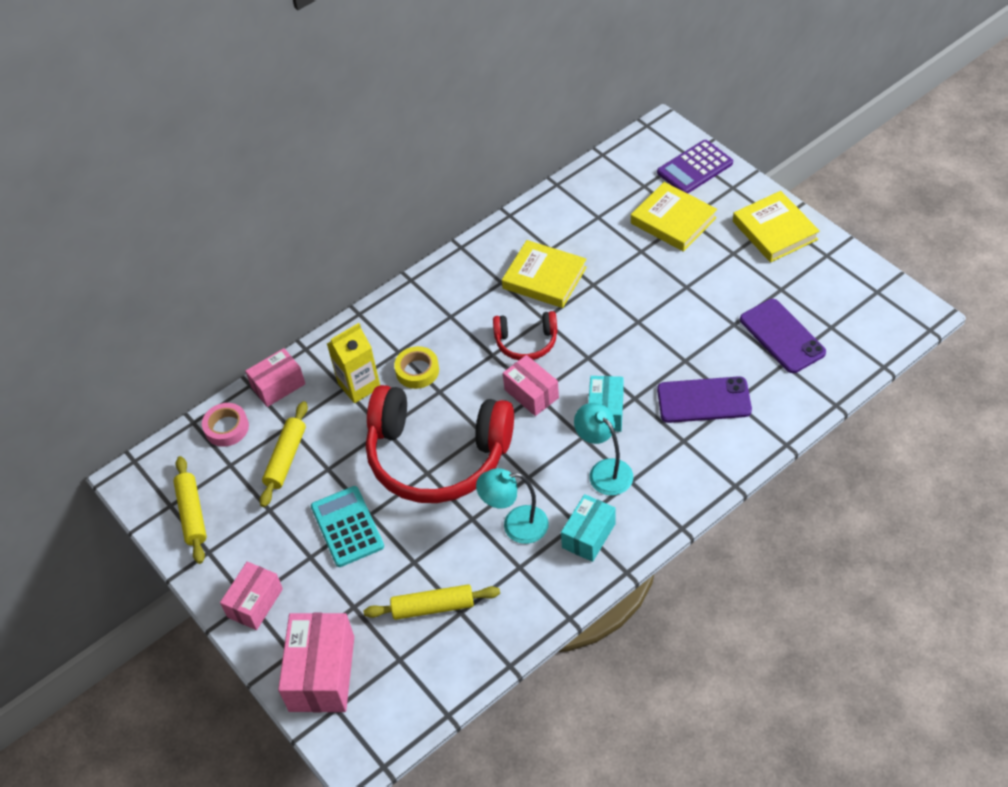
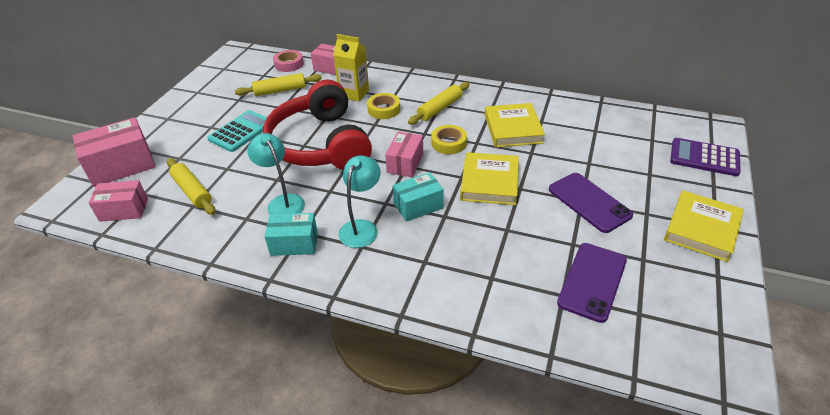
camera: 55 degrees right, 10 degrees down
yellow rolling pin [173,456,207,564] -> yellow rolling pin moved to [408,82,470,125]
pink box [220,562,283,630] -> pink box moved to [89,180,148,222]
red headphones [493,311,557,360] -> yellow tape [431,125,467,154]
yellow book [631,182,717,252] -> yellow book moved to [460,152,519,205]
purple phone [657,376,752,423] -> purple phone moved to [549,173,633,233]

